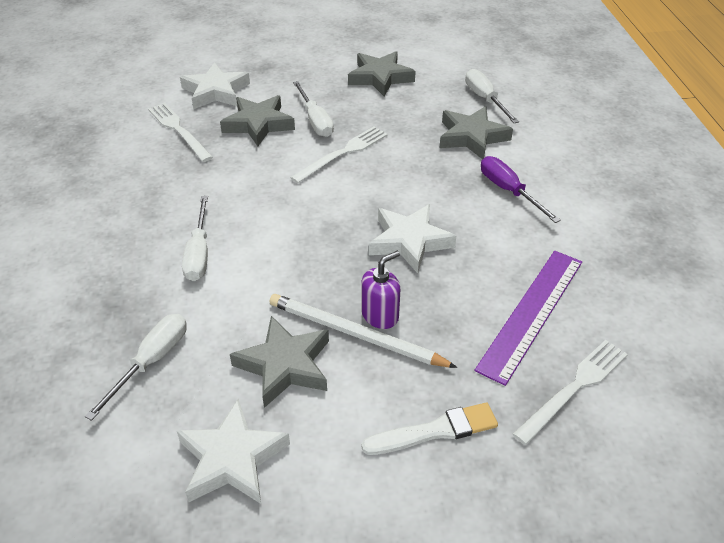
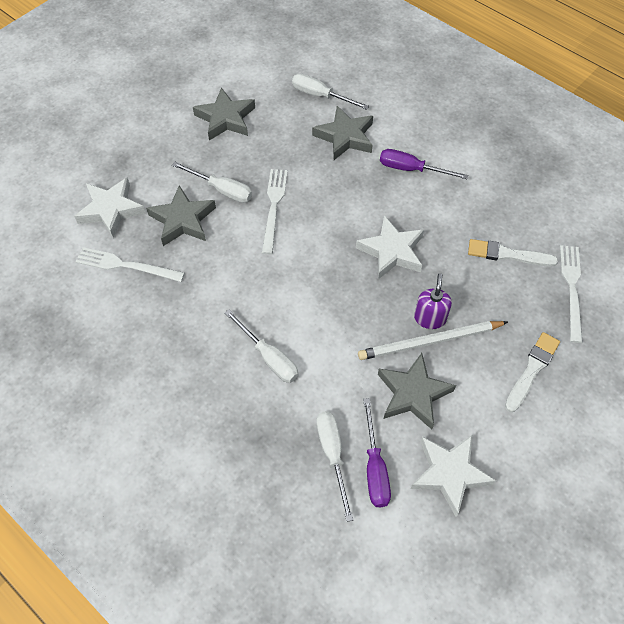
camera: 40 degrees left, 15 degrees up
purple ruler [474,251,582,386] -> white brush [468,239,558,266]
none -> purple screwdriver [363,398,391,507]

